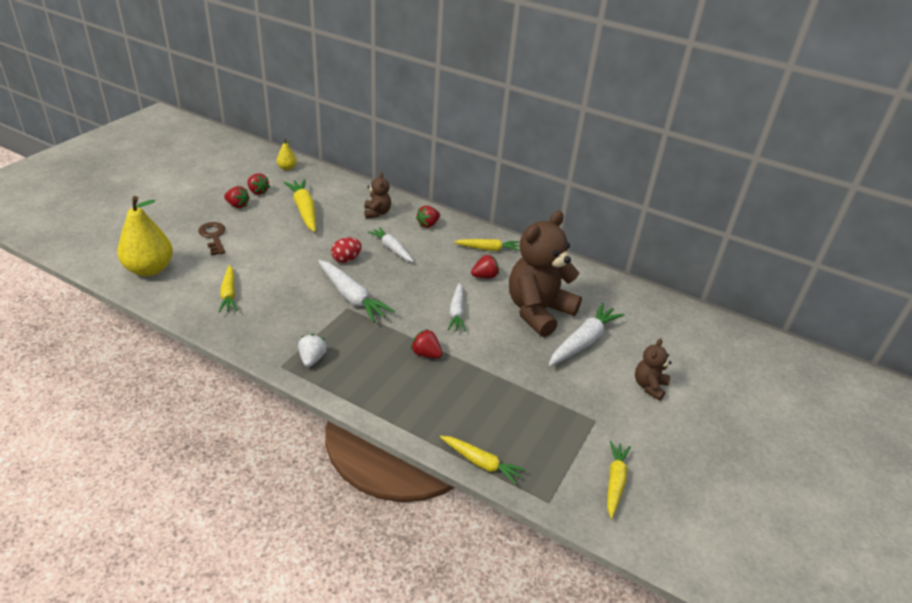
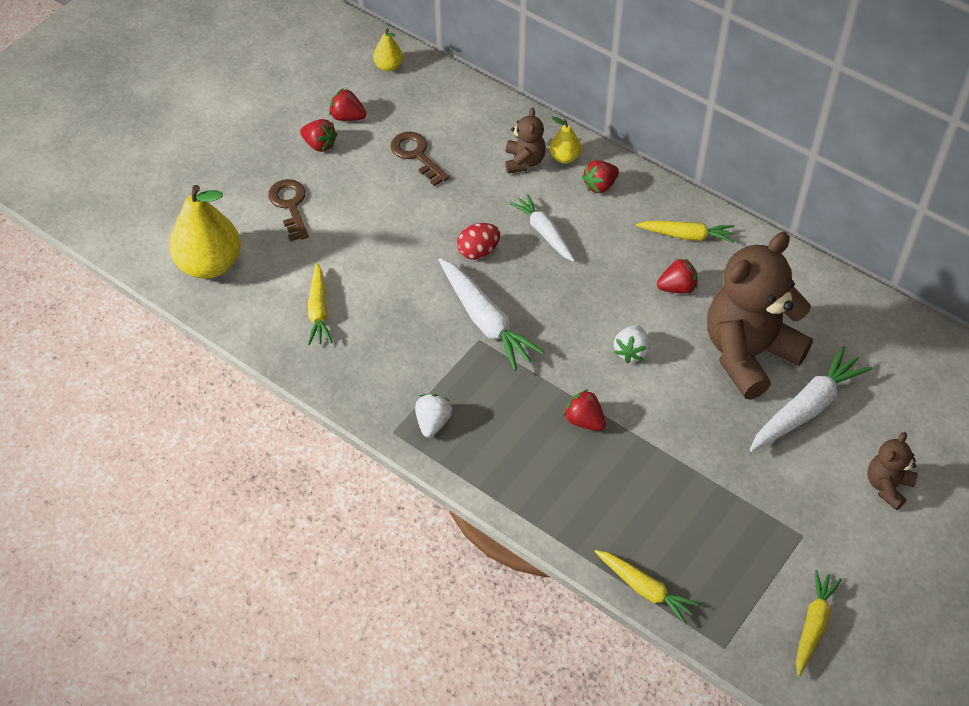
camera: 10 degrees right, 15 degrees up
red strawberry [247,173,270,195] -> red strawberry turned 150 degrees clockwise [329,89,366,121]
yellow carrot [284,179,316,232] -> brown key [391,132,449,186]
white carrot [448,283,466,332] -> white strawberry [614,325,650,363]
none -> yellow pear [550,117,581,163]

